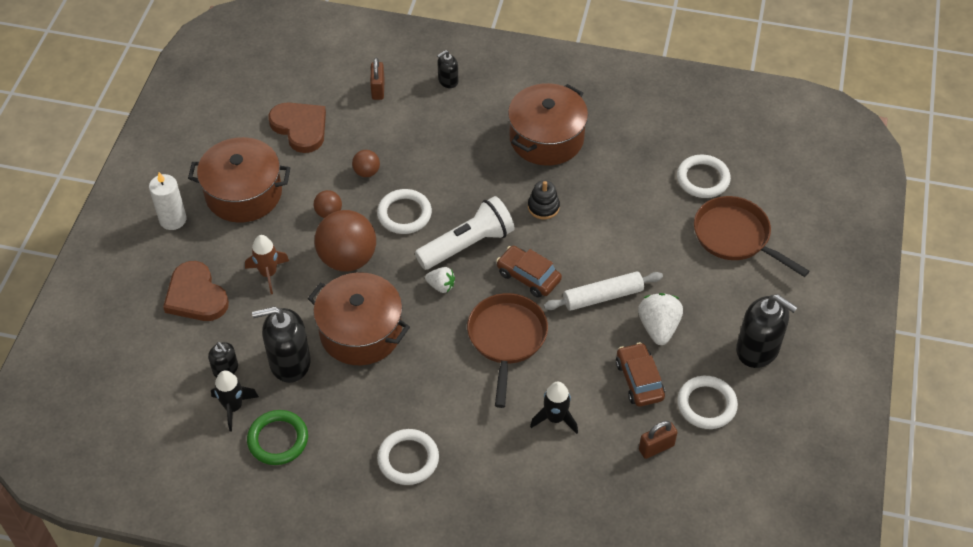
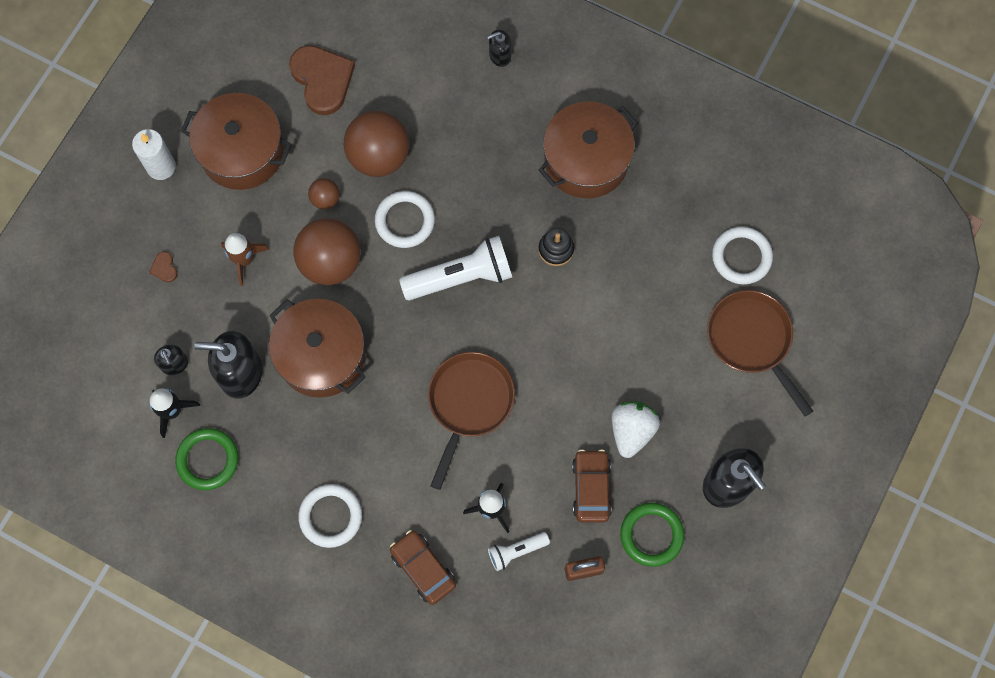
camera: 15 degrees right, 20 degrees up
brown heart [163,261,229,321] -> brown heart [149,251,177,282], size x0.41
brown ball [352,150,380,177] -> brown ball [344,111,410,177], size x2.11
brown padlock [370,58,385,100] -> none
white strawberry [425,267,455,293] -> none
brown car [496,246,562,298] -> brown car moved to [390,530,456,605]
white rolling pin [544,271,663,311] -> none
white ring [677,376,738,429] -> green ring [620,503,684,567]
none -> white flashlight [488,532,550,571]

